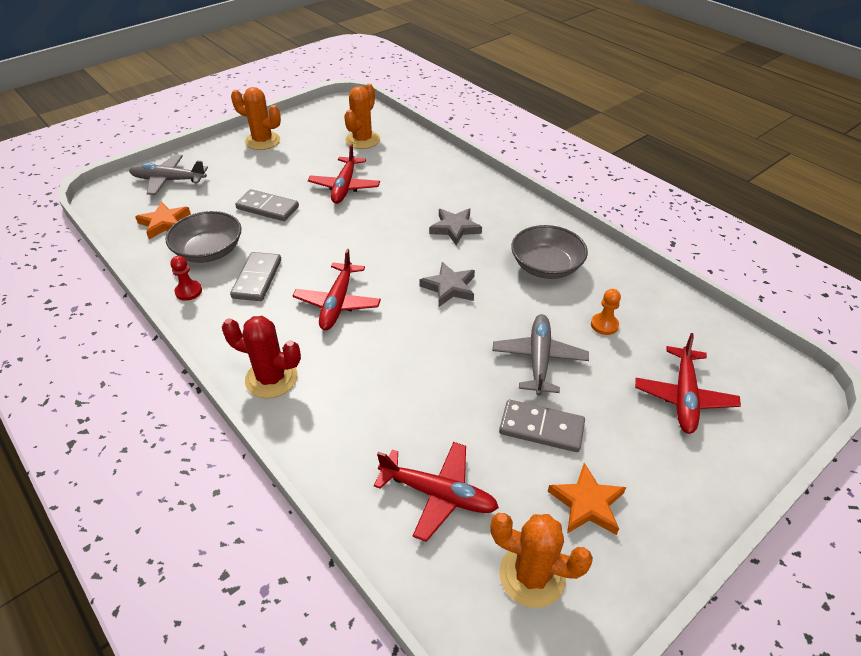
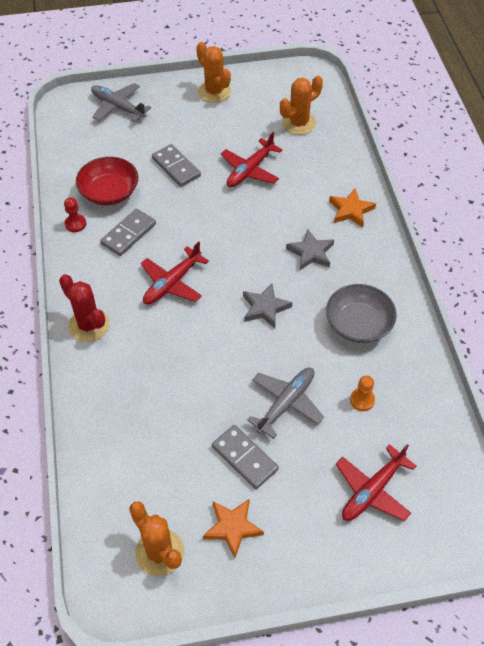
camera: 30 degrees right, 10 degrees up
orange star [135,202,191,239] -> orange star moved to [329,188,376,227]
grey bowl [165,211,241,263] -> red bowl [76,157,138,205]
red plane [374,442,499,542] -> none

